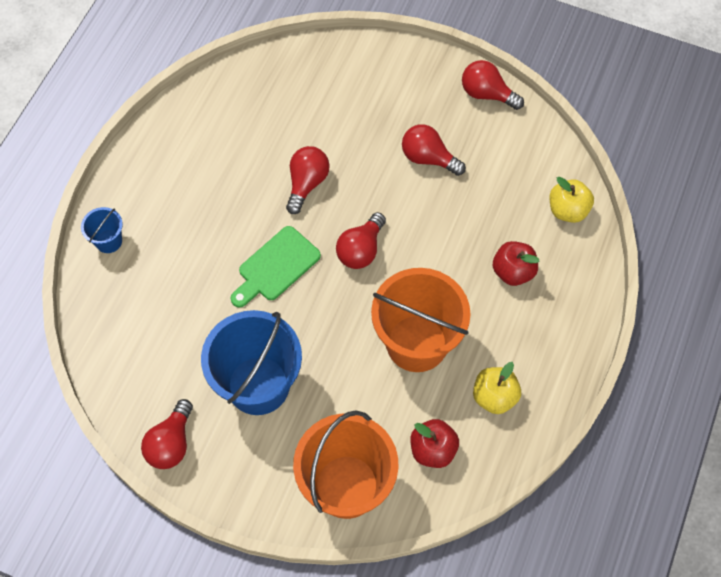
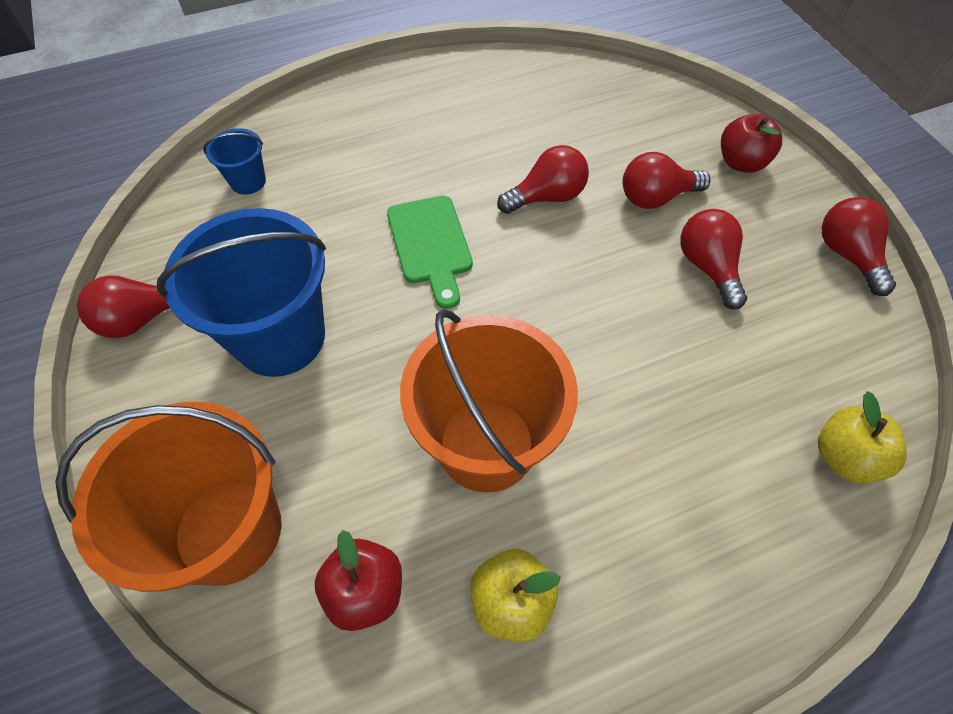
camera: 45 degrees right, 5 degrees down
blue bucket [81,207,123,253] -> blue bucket moved to [203,129,266,195]
green cutting board [231,226,321,308] -> green cutting board turned 105 degrees counterclockwise [387,196,473,309]
red light bulb [336,212,386,269] -> red light bulb moved to [623,152,710,209]
red apple [493,241,540,286] -> red apple moved to [721,113,782,173]

